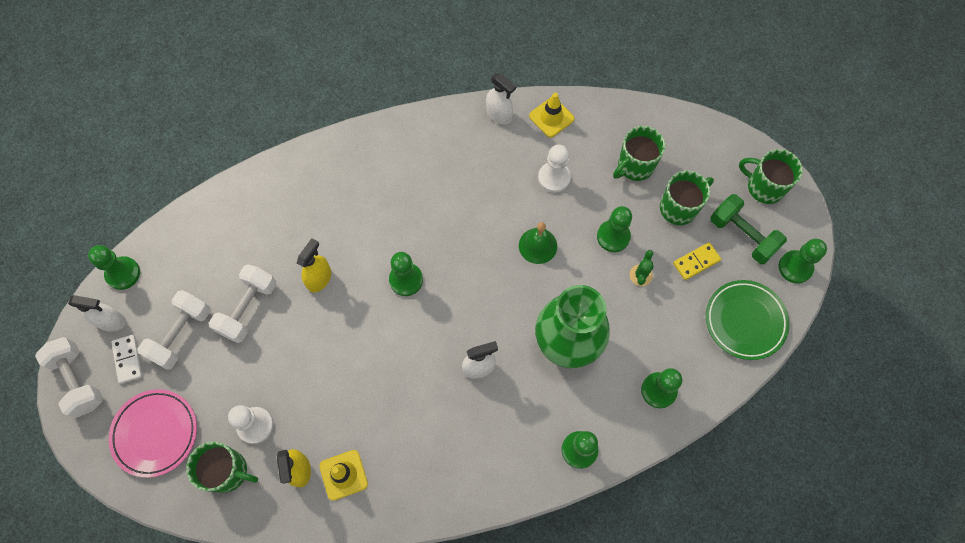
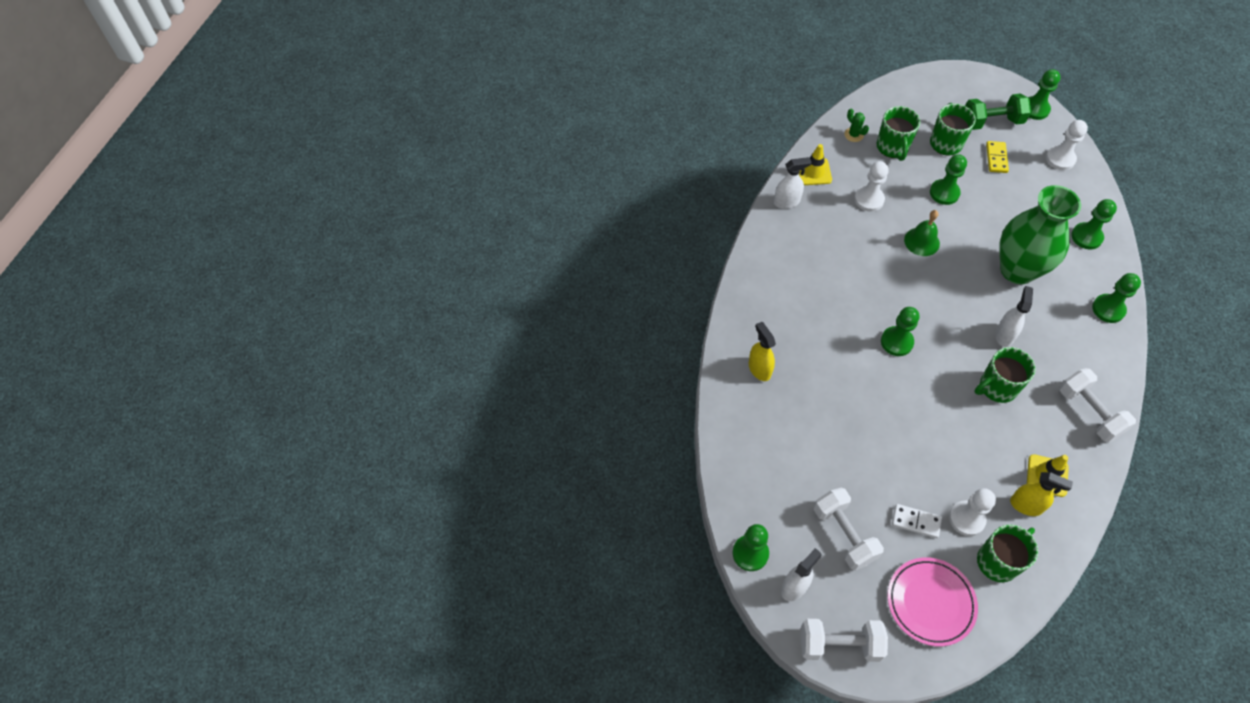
camera: 55 degrees left, 10 degrees down
white domino [111,335,142,384] -> white domino moved to [892,504,942,538]
white dumbbell [209,264,277,343] -> white dumbbell moved to [1059,368,1136,442]
yellow spray bottle [296,238,331,292] -> yellow spray bottle moved to [749,322,776,381]
green cactus [630,250,653,286] -> green cactus moved to [844,108,869,142]
green plate [706,280,789,360] -> white pawn [1046,120,1088,170]
green mug [739,149,803,204] -> green mug moved to [974,347,1036,403]

